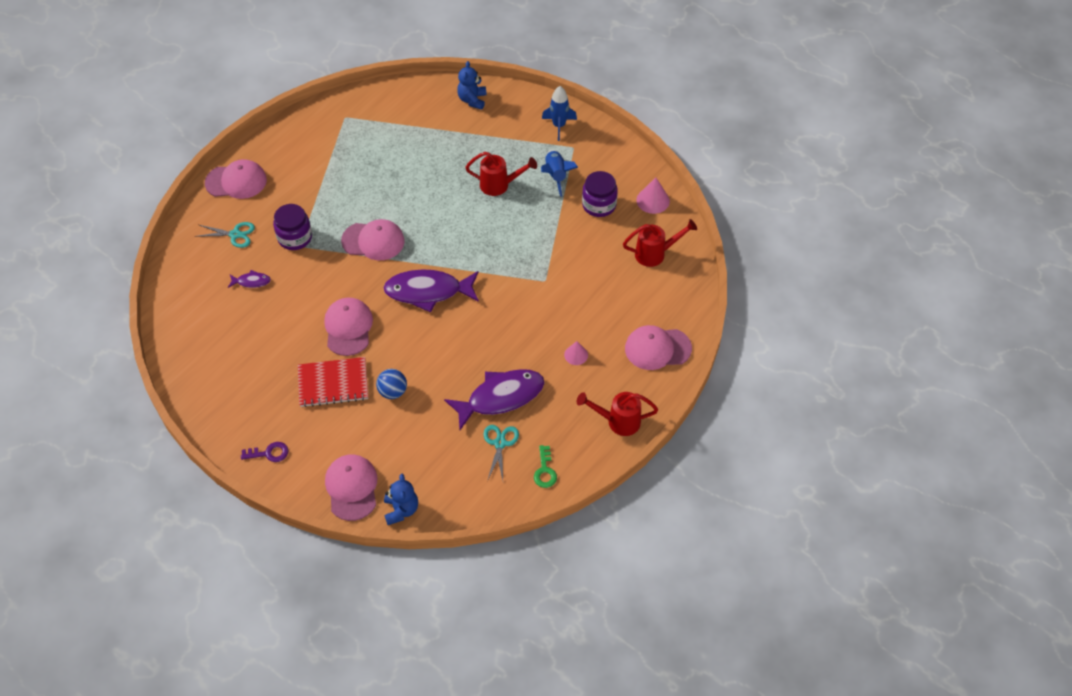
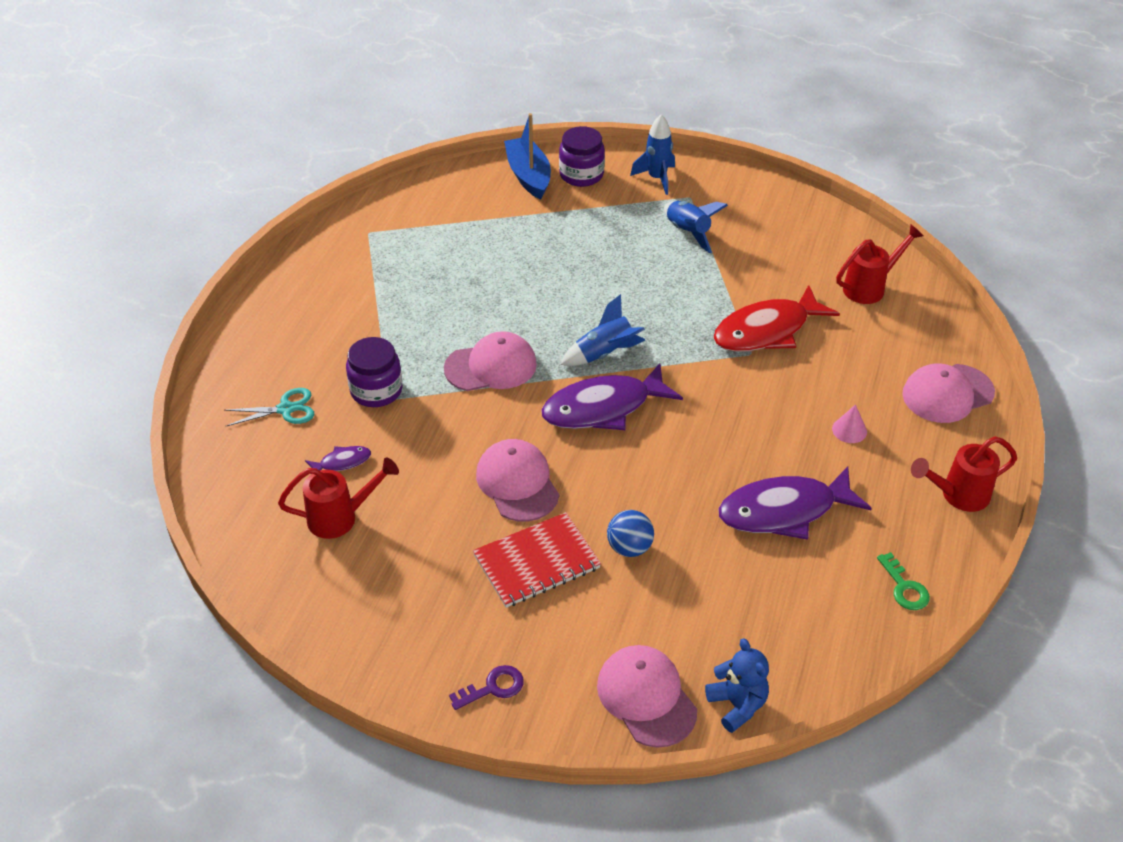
camera: 20 degrees left, 10 degrees down
pink cap [205,159,267,199] -> none
purple fish [444,369,544,430] -> purple fish turned 150 degrees counterclockwise [718,467,872,540]
blue teddy bear [457,61,487,110] -> blue boat [504,113,551,200]
red watering can [465,152,537,196] -> red watering can moved to [278,457,399,539]
turquoise scissors [483,425,519,481] -> none
purple jar [582,171,618,217] -> purple jar moved to [559,126,605,187]
pink cone [636,177,670,214] -> none
none -> blue rocket [561,294,645,366]
none -> red fish [713,285,840,352]

